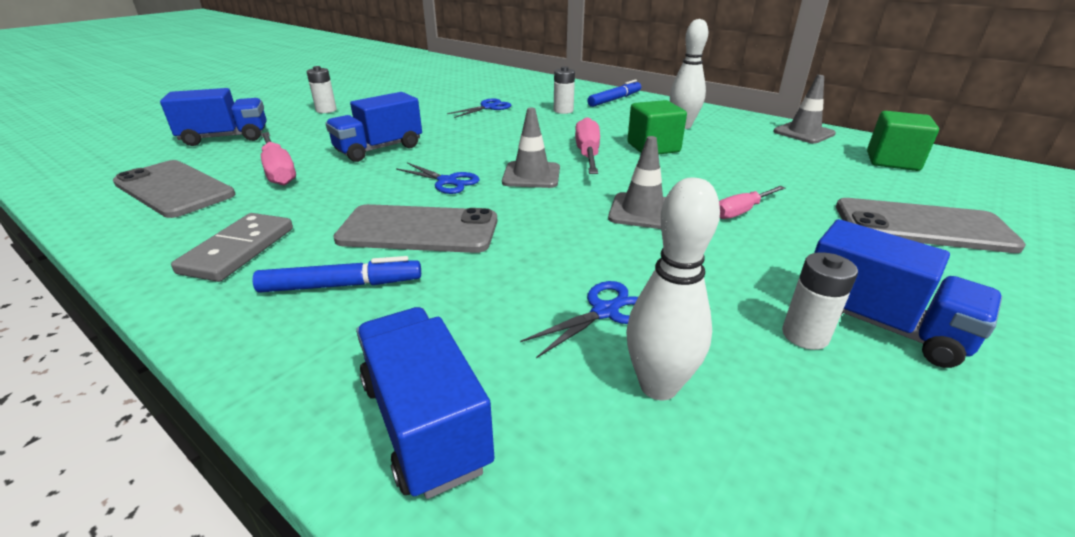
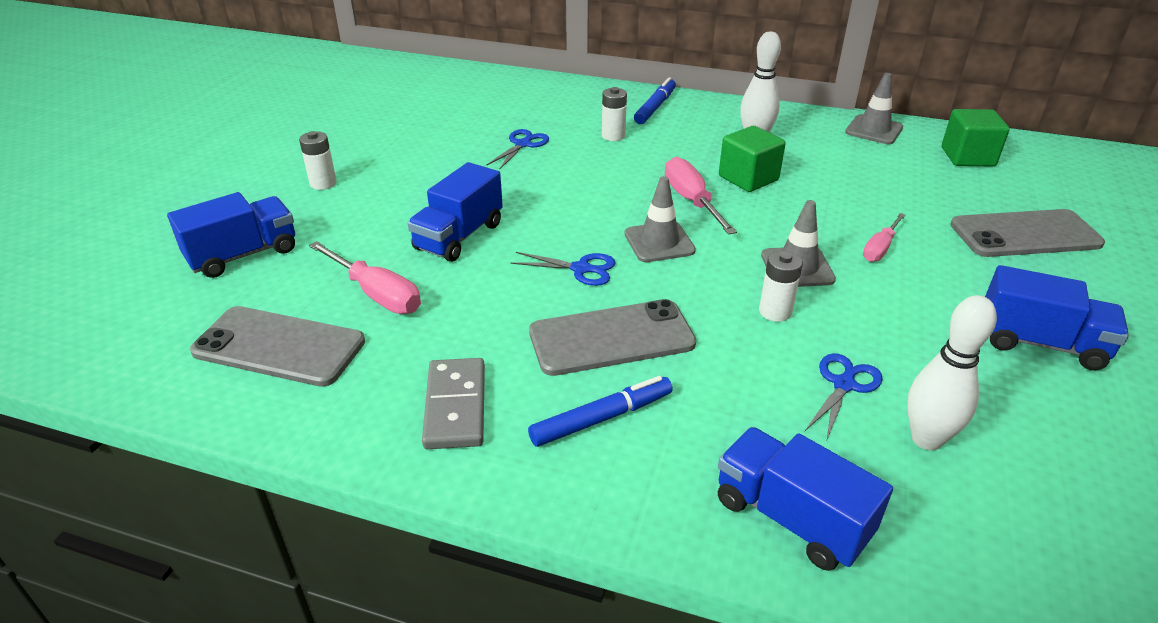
camera: 20 degrees left, 5 degrees up
white battery [782,252,858,350] -> white battery moved to [759,251,803,322]

